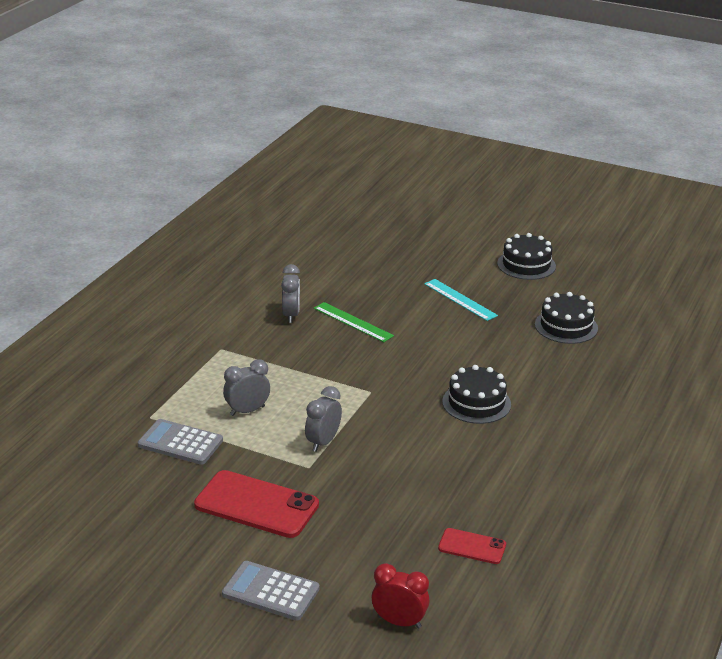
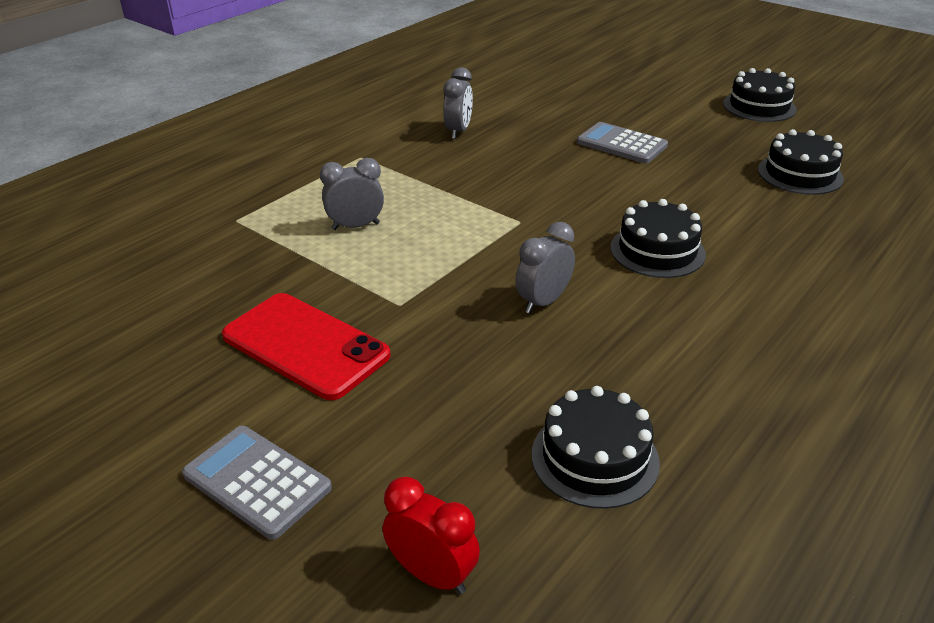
camera: 15 degrees right, 5 degrees up
grey calculator [138,419,223,465] -> grey calculator moved to [577,122,668,164]
grey clock [305,386,342,452] -> grey clock moved to [515,222,575,314]
green ruler [314,302,394,342] -> none
turquoise ruler [424,279,498,321] -> none
red phone [438,528,506,564] -> black cake [532,386,660,509]

